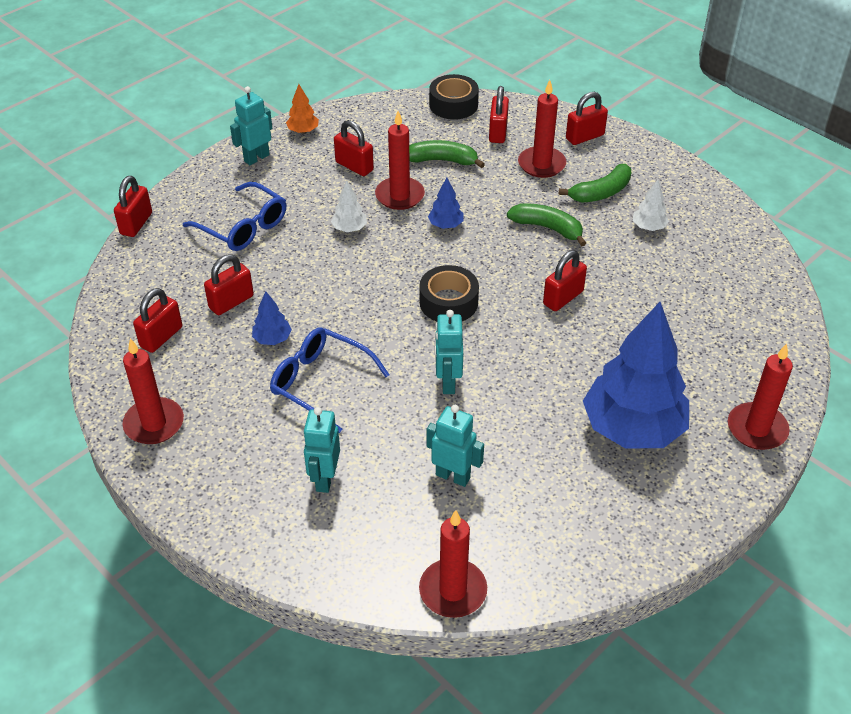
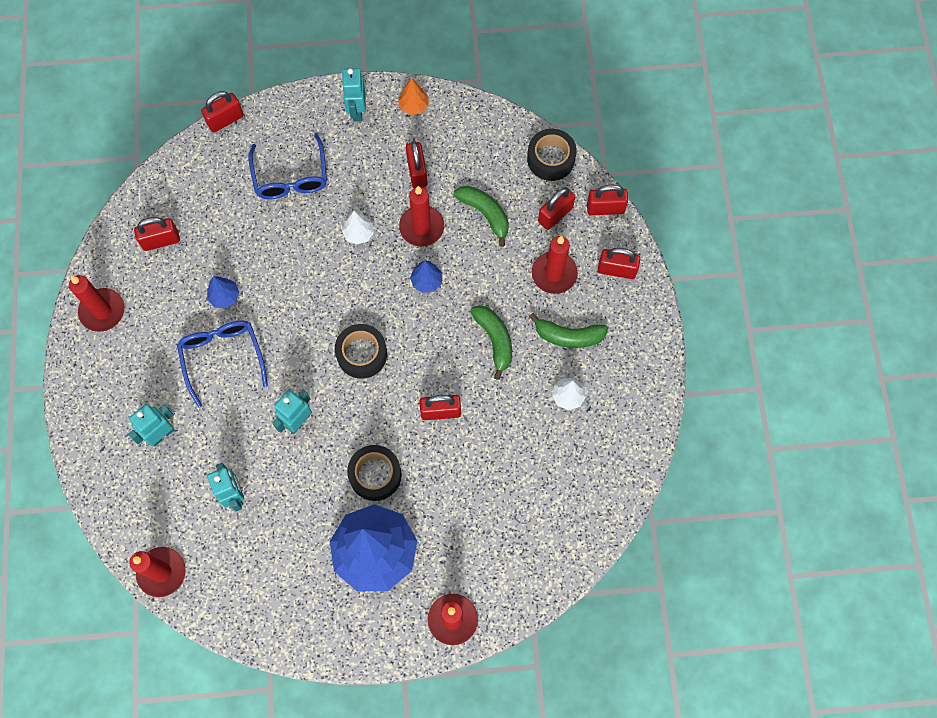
camera: 40 degrees right, 25 degrees up
red padlock [204,254,254,315] -> red padlock moved to [587,185,628,215]
turquoise robot [230,86,272,165] -> turquoise robot turned 90 degrees counterclockwise [341,68,366,122]
none -> black tape [347,445,402,501]

